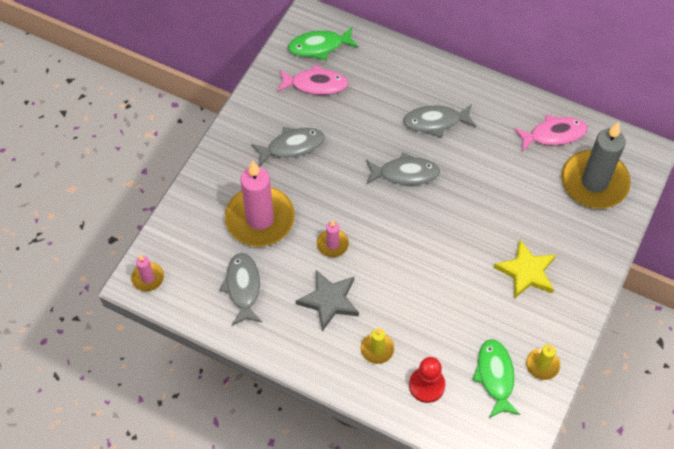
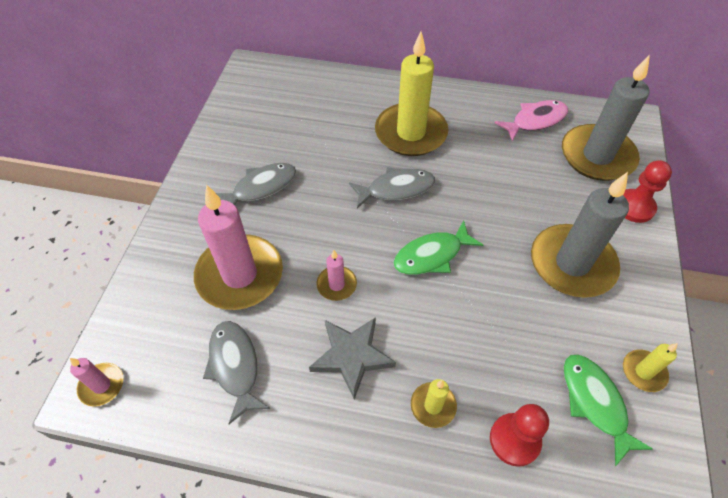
camera: 15 degrees left, 5 degrees down
pink fish [277,64,349,95] -> none
green fish [288,27,358,61] -> green fish moved to [393,220,483,275]
grey fish [403,104,476,138] -> yellow candle [375,32,448,156]
yellow star [494,240,556,299] -> grey candle [531,172,629,298]
none -> red pawn [623,160,672,223]

